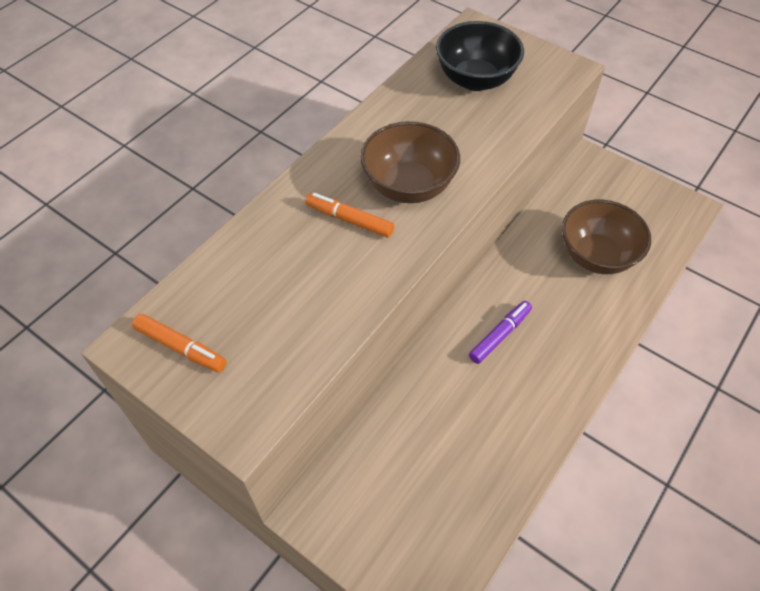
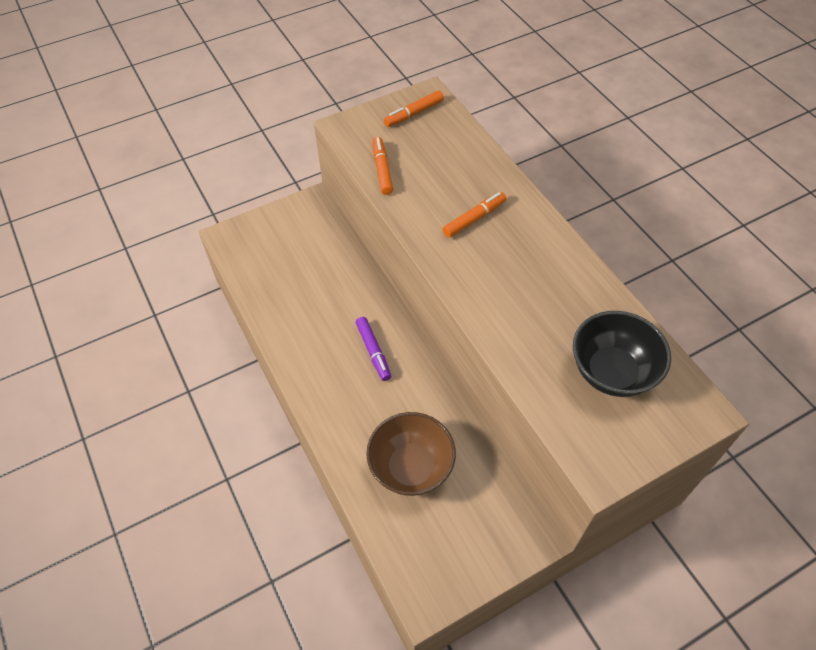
camera: 115 degrees right, 0 degrees up
brown bowl [360,121,460,203] -> none
none -> orange marker [373,137,393,195]

